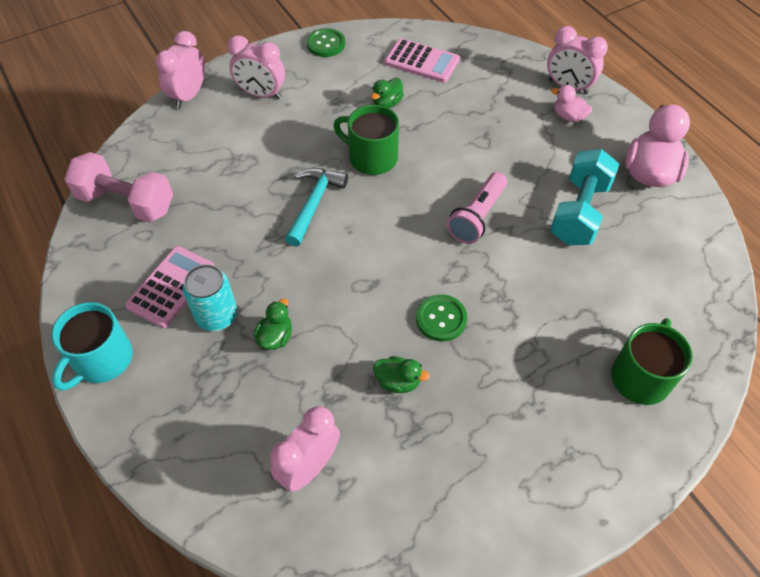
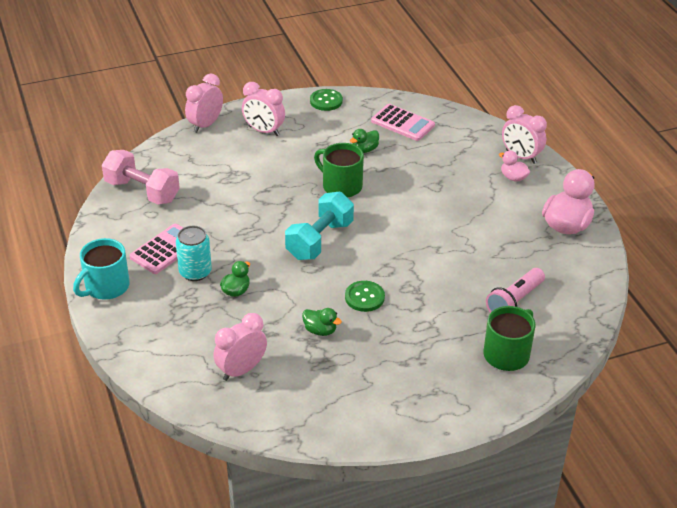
camera: 10 degrees right, 15 degrees down
turquoise hammer [285,168,348,247] -> none
pink flashlight [447,172,507,244] -> pink flashlight moved to [486,268,545,313]
turquoise dumbbell [550,149,619,245] -> turquoise dumbbell moved to [285,192,354,260]

